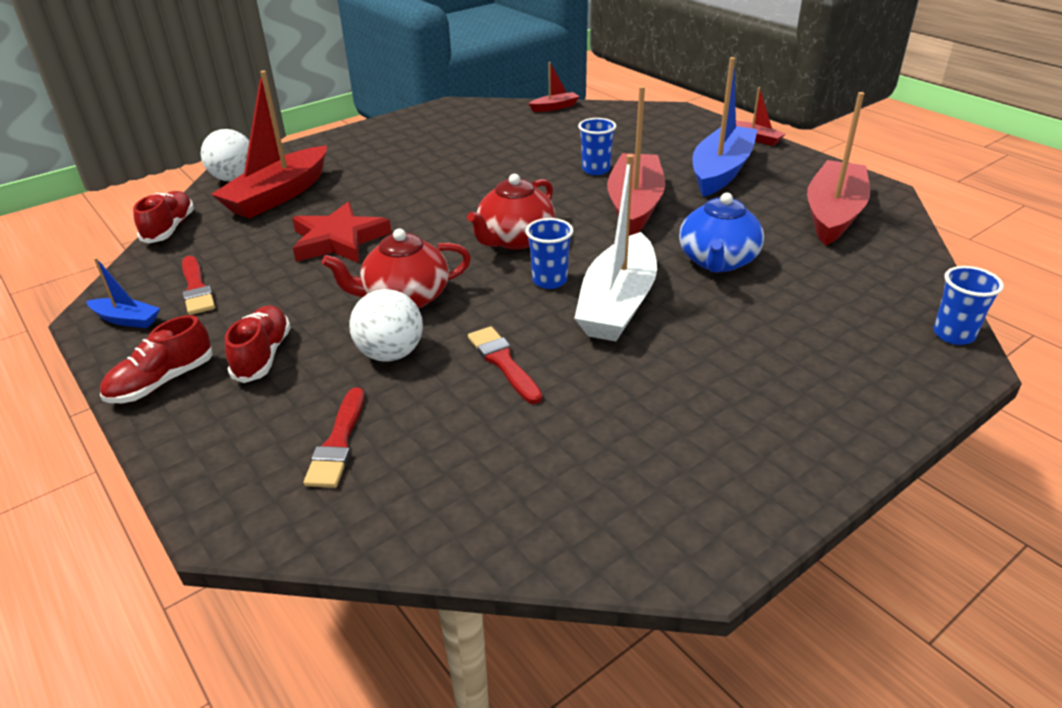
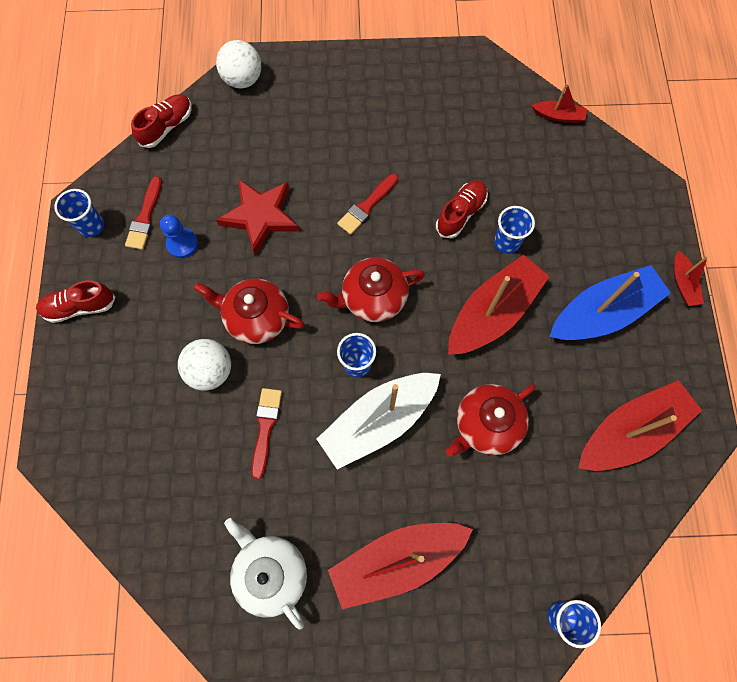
camera: 35 degrees right, 35 degrees up
blue boat [86,258,160,328] -> blue cup [54,189,104,237]
red boat [211,71,327,219] -> red boat moved to [328,523,473,609]
red shoe [225,305,291,383] -> red shoe moved to [436,180,488,238]
red brush [304,387,364,488] -> red brush moved to [337,174,398,235]
blue teapot [679,193,764,273] -> red teapot [446,384,536,457]
none -> blue pawn [160,215,198,258]
none -> white teapot [224,518,307,630]

